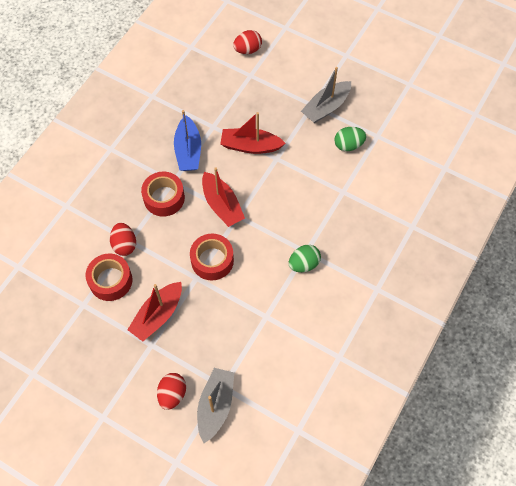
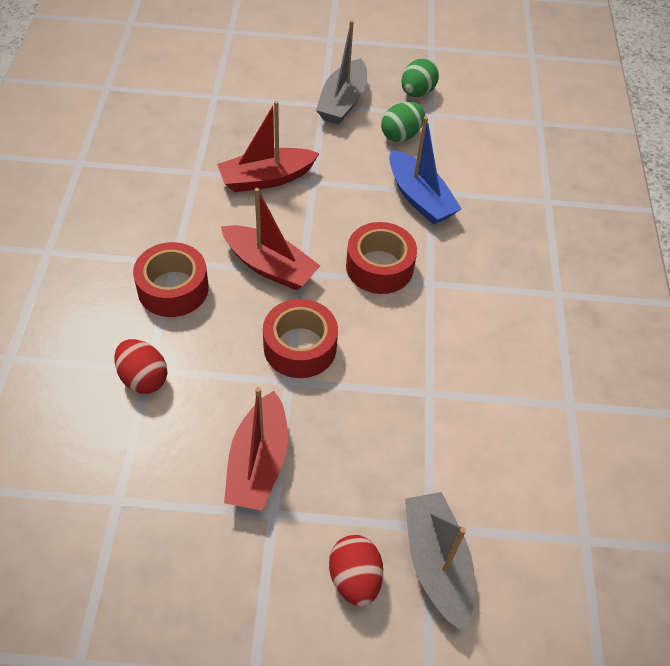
camera: 30 degrees left, 10 degrees down
red tape [85,254,133,301] -> red tape moved to [346,222,417,294]
blue boat [174,110,201,171] -> blue boat moved to [389,116,462,225]
red egg [233,30,262,54] -> none
green egg [289,245,321,272] -> green egg moved to [401,58,439,97]

